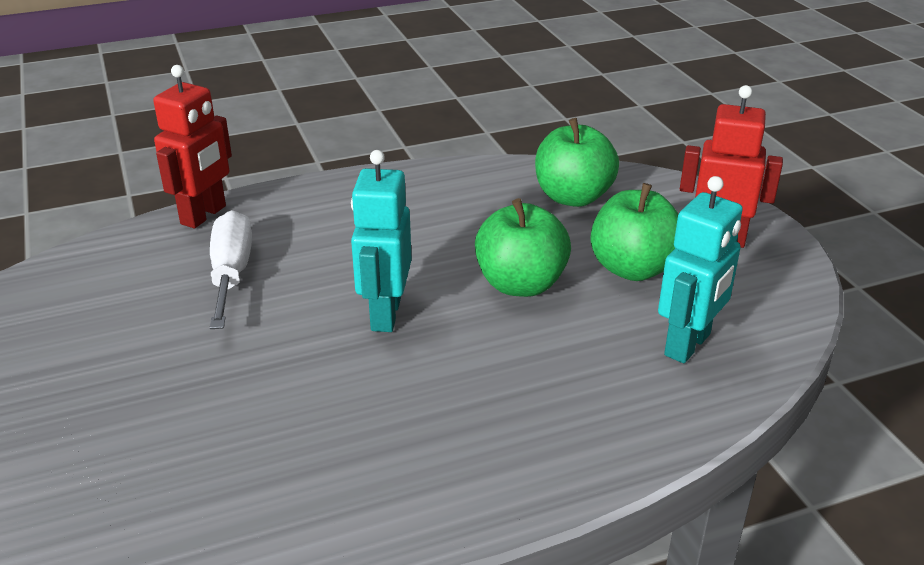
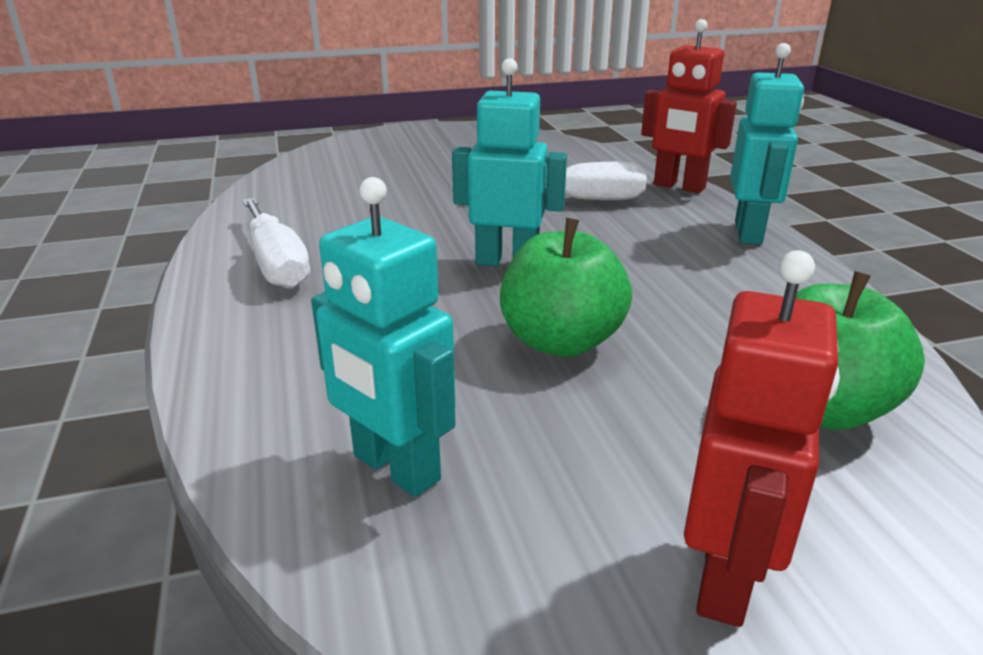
camera: 95 degrees right, 5 degrees down
green apple [591,183,678,281] -> none
none -> white screwdriver [242,198,310,289]
none -> turquoise robot [730,43,804,245]

